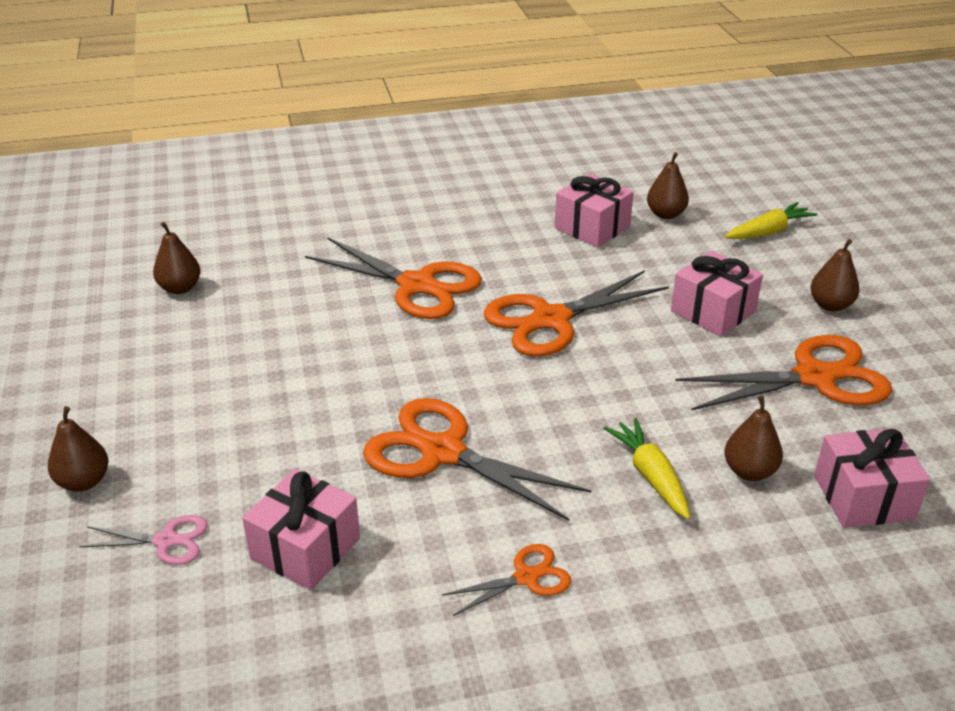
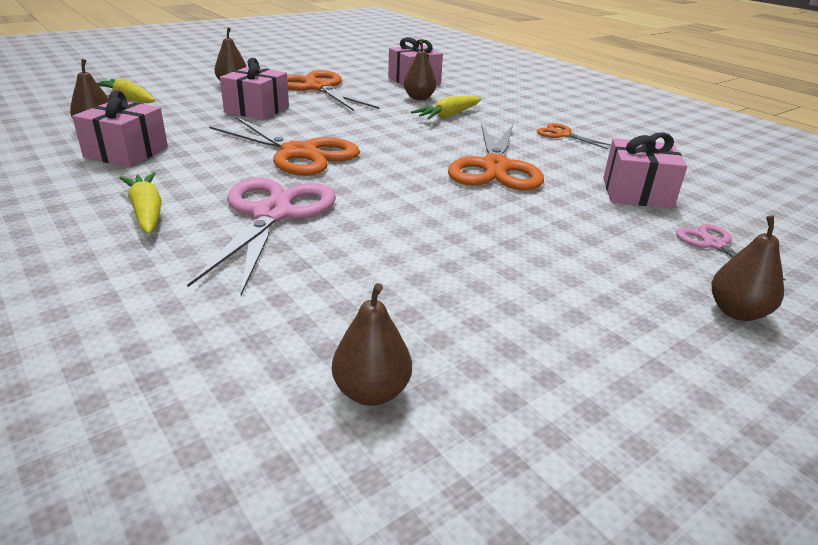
camera: 115 degrees left, 5 degrees down
orange scissors [305,237,482,319] -> pink scissors [187,178,336,295]
none -> yellow carrot [120,172,162,234]

